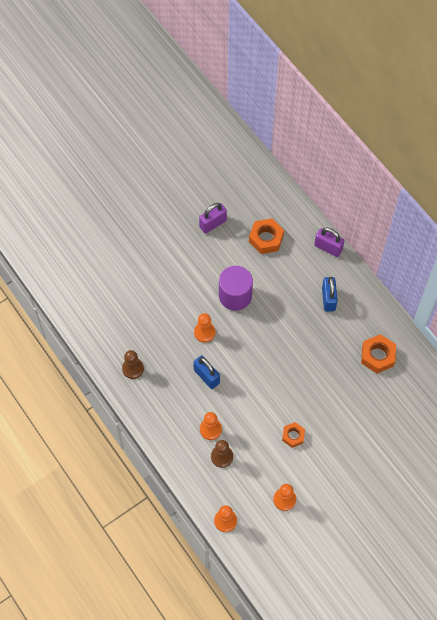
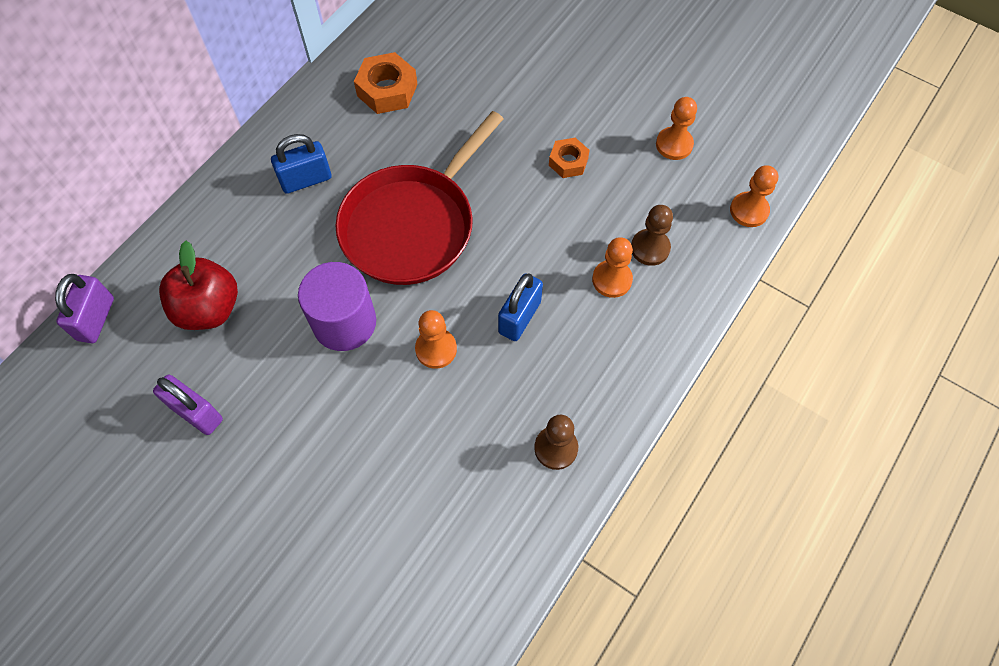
camera: 110 degrees left, 0 degrees up
orange nut [249,218,284,254] -> red apple [159,241,238,330]
purple padlock [314,227,344,257] -> purple padlock moved to [55,274,114,343]
none -> red pan [335,111,503,285]

